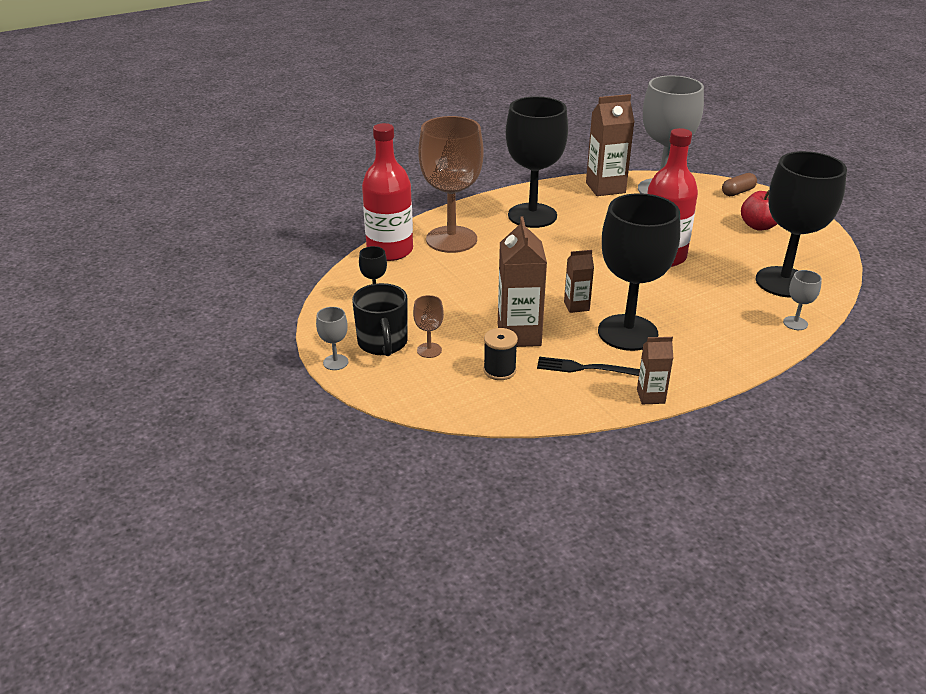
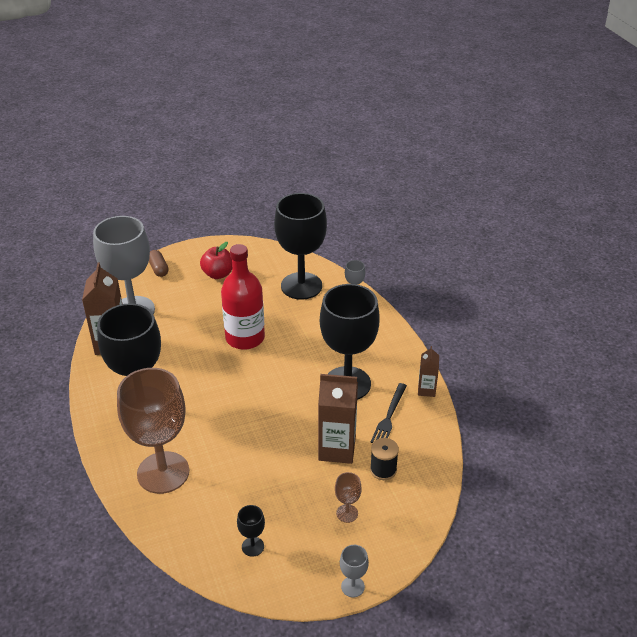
camera: 80 degrees left, 5 degrees up
black mug [352,283,408,356] -> none
red bottle [362,123,413,261] -> none
brown carton [564,250,594,313] -> none

